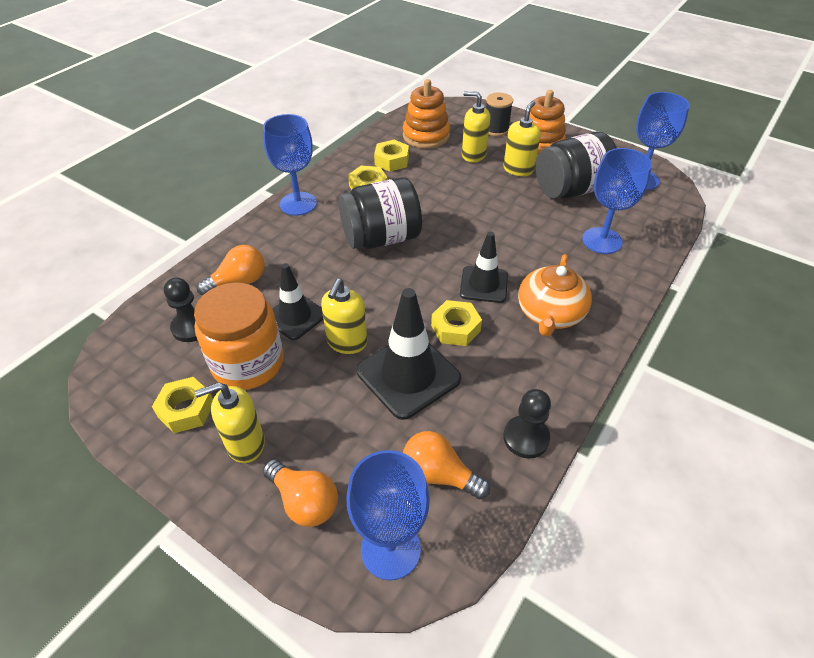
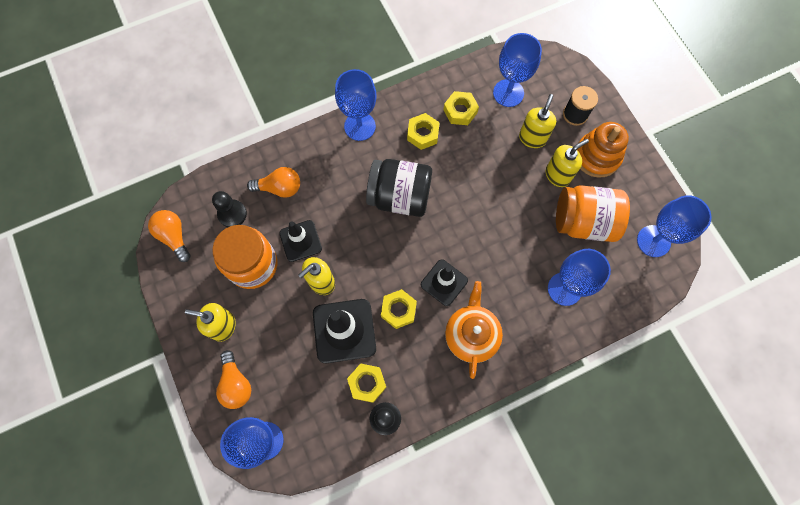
camera: 30 degrees right, 25 degrees up
yellow nut [152,377,213,433] -> yellow nut moved to [347,363,386,403]
orange stacking toy [403,79,450,149] -> blue goblet [493,33,542,107]
orange light bulb [403,431,490,499] -> orange light bulb moved to [148,210,191,262]
yellow soap dispenser [462,91,490,162] -> yellow soap dispenser turned 60 degrees clockwise [519,94,556,148]
orange teapot [518,254,592,337] -> orange teapot turned 135 degrees clockwise [445,281,503,379]
black jar [536,132,617,199] -> orange jar [556,185,630,242]

